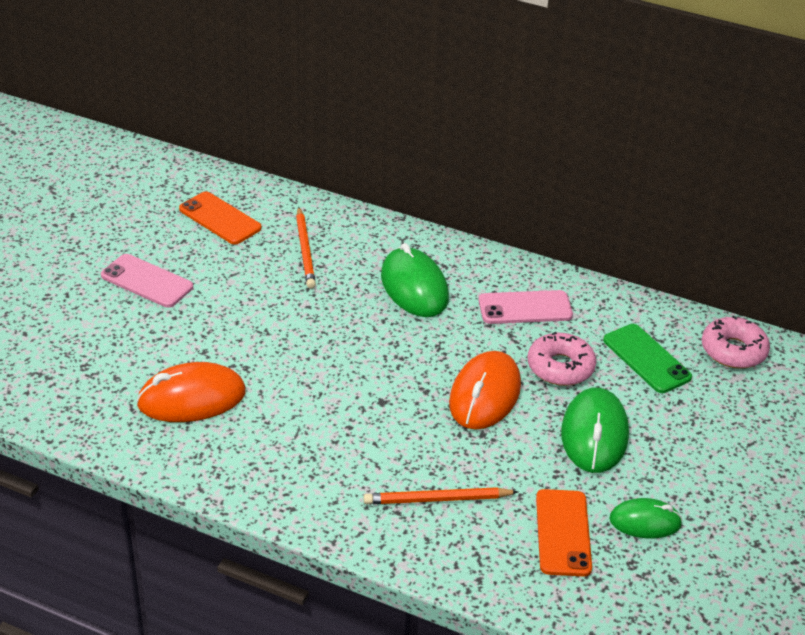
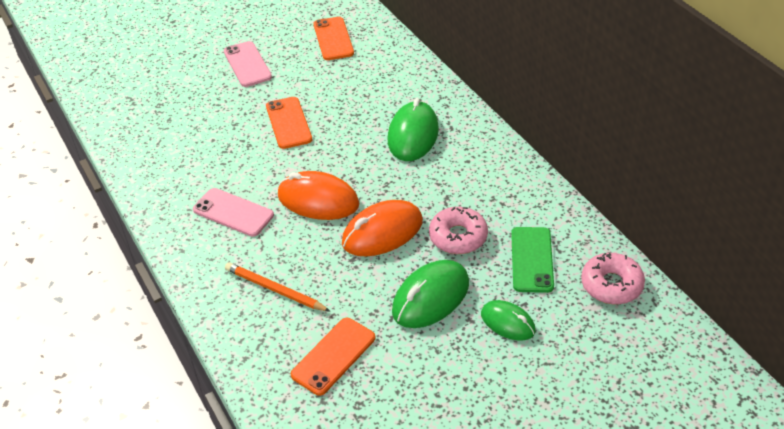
camera: 40 degrees right, 5 degrees up
orange mouse [136,362,246,422] -> orange mouse moved to [278,171,359,220]
orange pencil [296,207,316,289] -> none
pink phone [478,290,573,324] -> pink phone moved to [193,188,274,237]
green mouse [609,498,683,538] -> green mouse moved to [481,300,536,341]
none -> orange phone [266,97,312,149]

